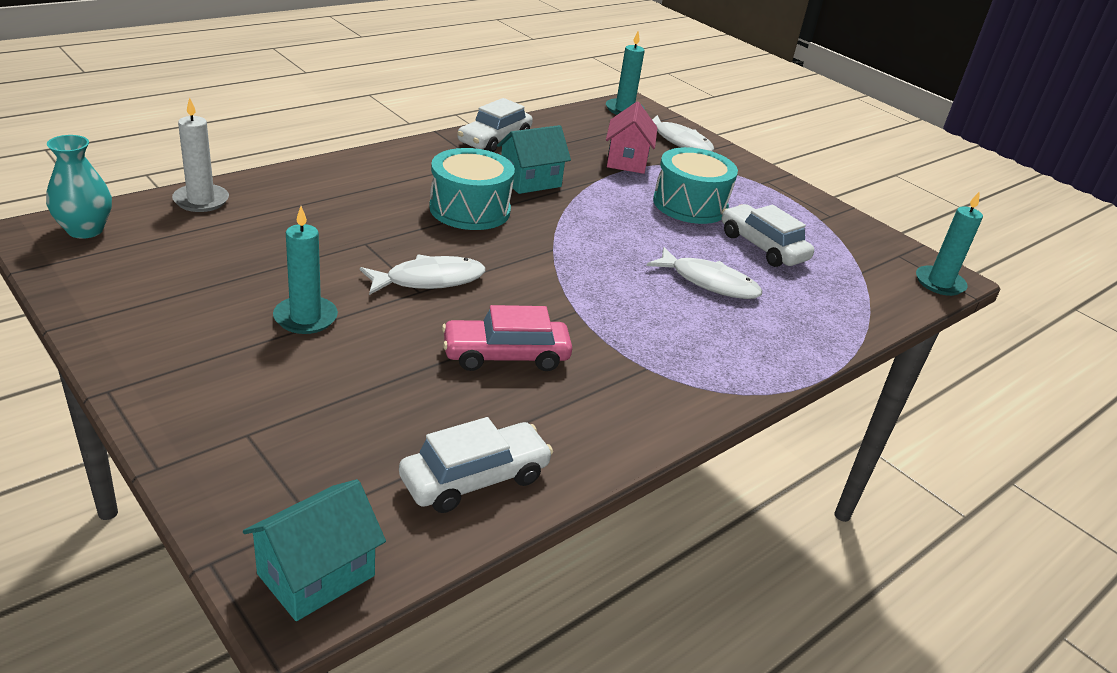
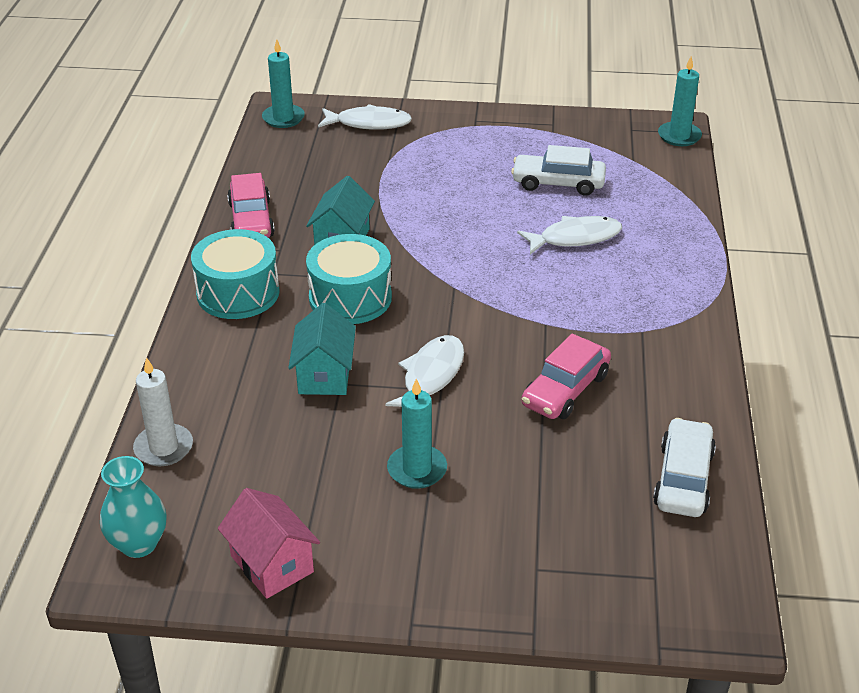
camera: 40 degrees left, 5 degrees up
turquoise house [243,479,386,621] -> turquoise house moved to [288,303,356,395]
white car [457,98,533,152] -> pink car [227,173,275,238]
pink house [606,102,657,174] -> pink house moved to [218,488,320,599]
turquoise drum [653,147,738,224] -> turquoise drum moved to [191,229,280,319]

